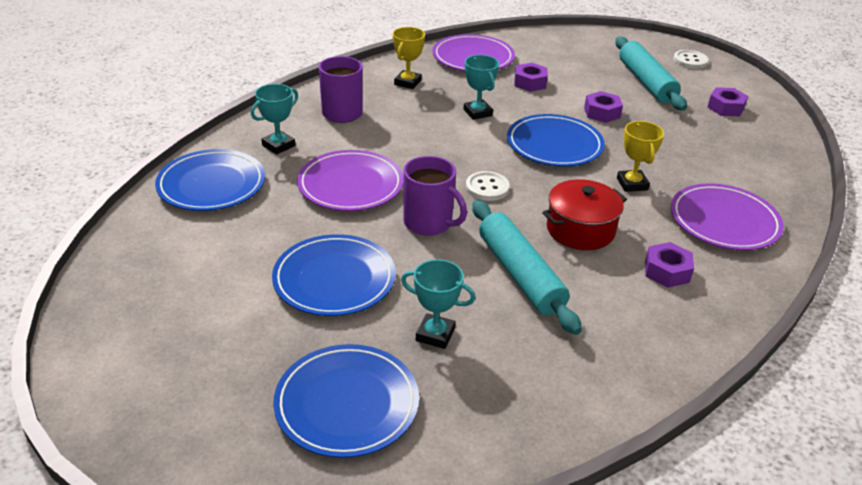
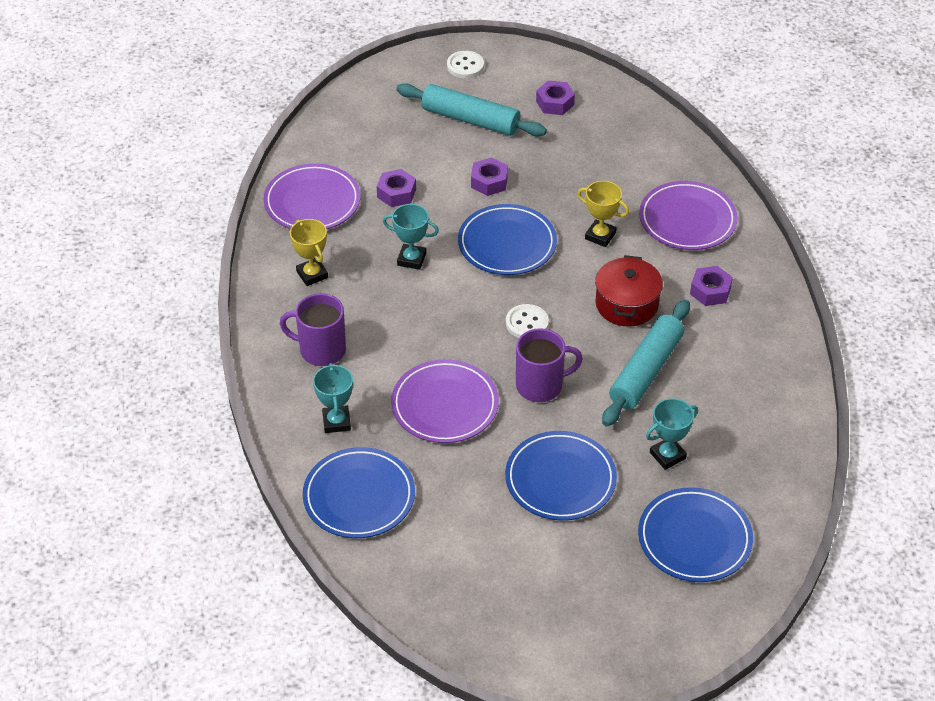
camera: 50 degrees left, 10 degrees up
turquoise rolling pin [472,200,582,335] -> turquoise rolling pin turned 75 degrees counterclockwise [602,300,690,427]

